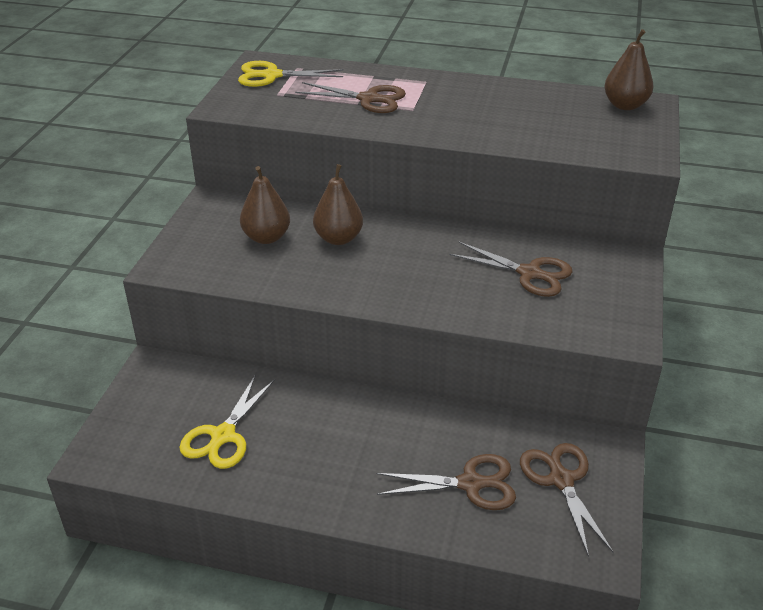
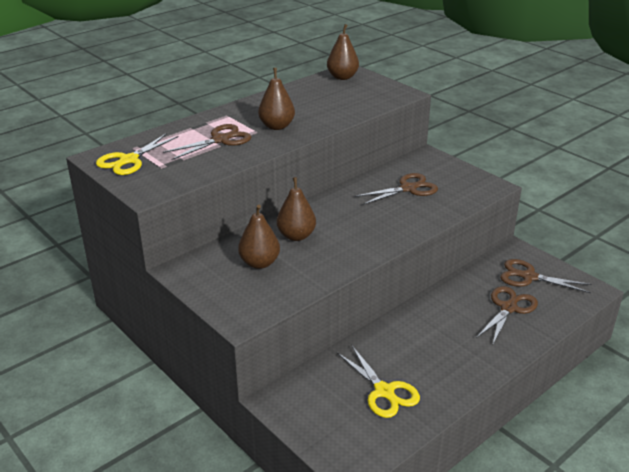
camera: 55 degrees left, 5 degrees down
none -> brown pear [258,68,295,130]

